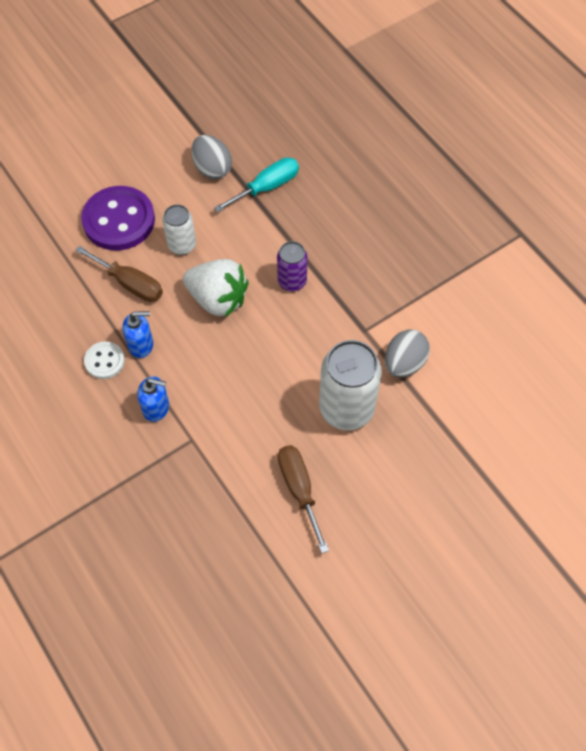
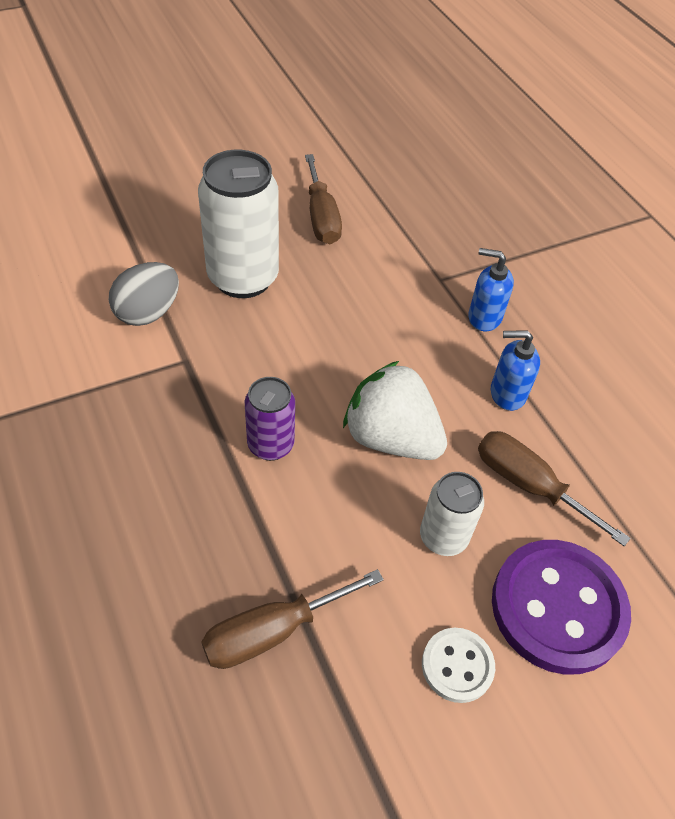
camera: 175 degrees left, 10 degrees down
white button [84,341,125,379] -> white button moved to [422,628,495,703]
grey egg [192,135,232,179] -> none
turquoise screwdriver [214,157,299,213] -> brown screwdriver [201,569,384,669]

